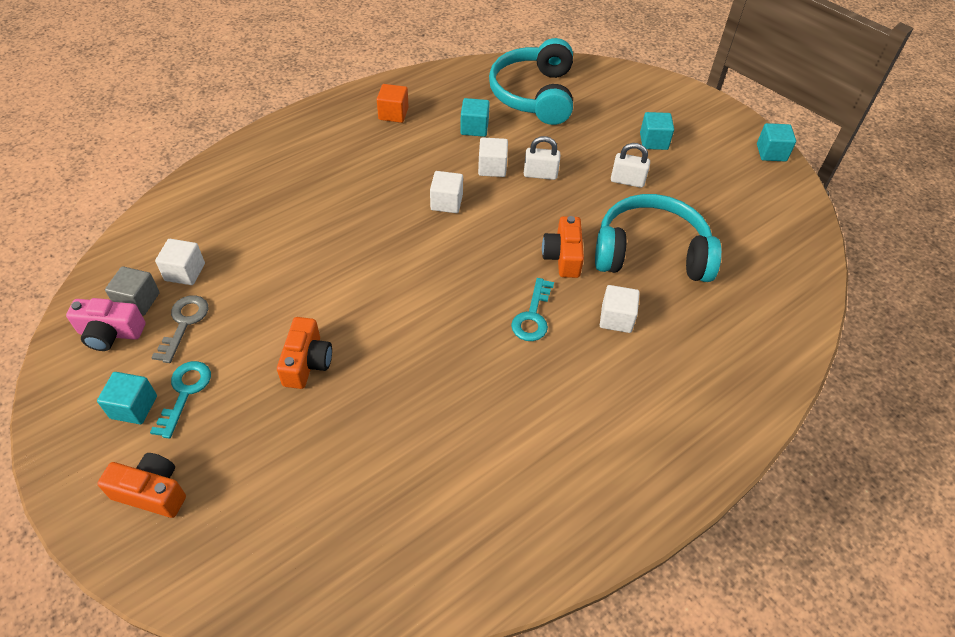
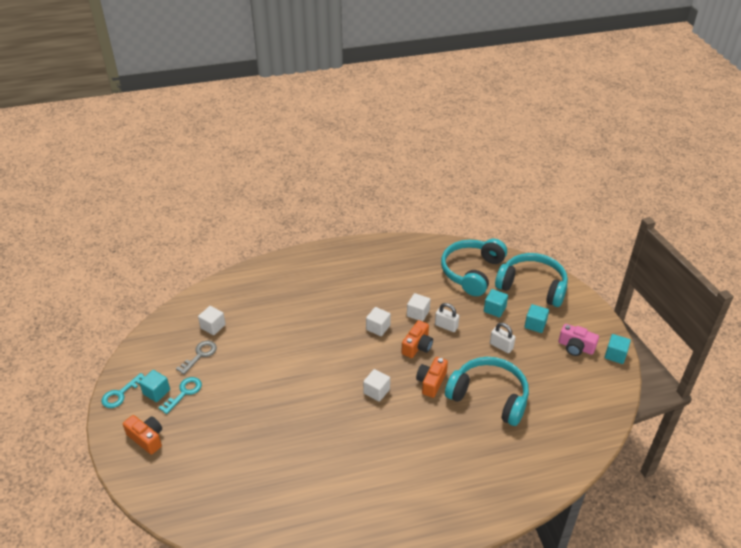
camera: 25 degrees right, 10 degrees down
pink camera [66,298,145,351] -> pink camera moved to [559,324,599,356]
grey cube [105,266,160,316] -> none
orange camera [277,317,332,389] -> orange camera moved to [401,320,433,358]
orange cube [377,84,409,123] -> none
turquoise cube [460,98,490,137] -> turquoise cube moved to [484,289,508,317]
turquoise key [511,278,554,341] -> turquoise key moved to [101,373,145,408]
white cube [600,285,640,333] -> white cube moved to [363,369,390,402]
none -> turquoise headphones [495,253,568,307]

